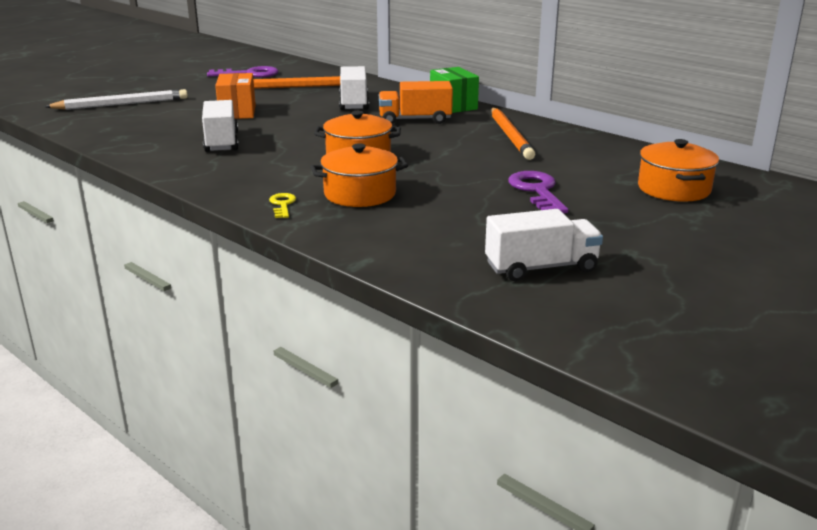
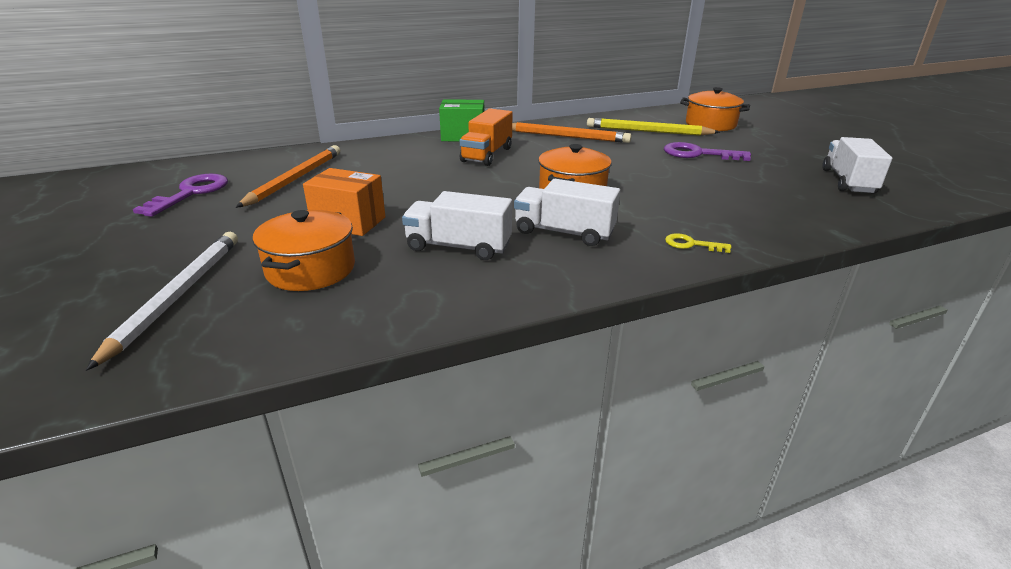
camera: 65 degrees left, 5 degrees up
orange pot [310,143,408,207] -> orange pot moved to [252,210,355,291]
white truck [339,66,369,110] -> white truck moved to [514,179,620,246]
none -> yellow pencil [587,118,720,136]

